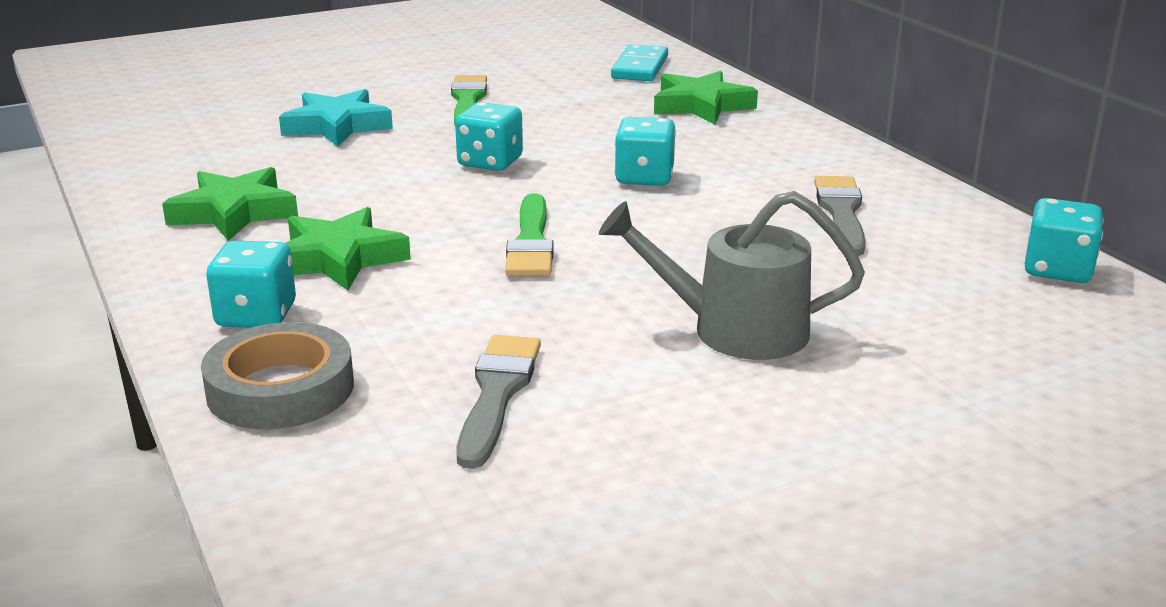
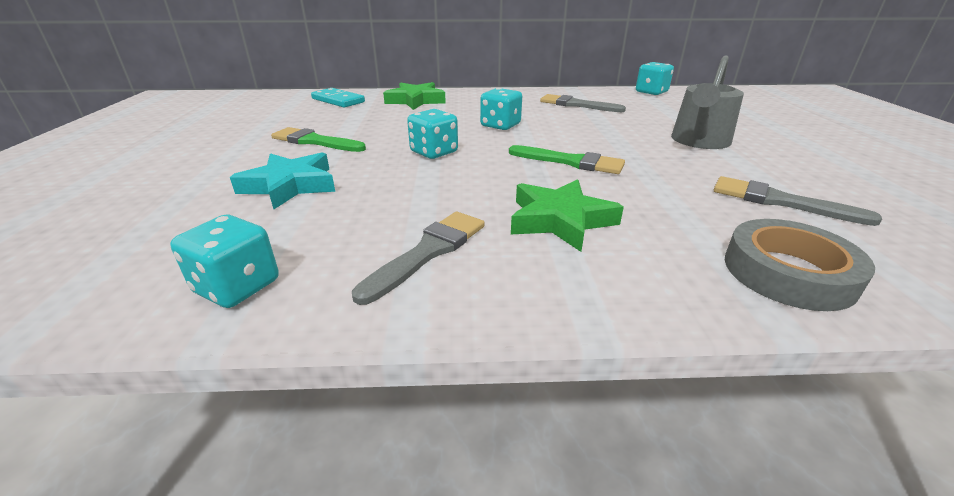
camera: 65 degrees left, 5 degrees up
green star [162,167,298,241] -> grey brush [352,212,485,305]
turquoise dice [206,240,296,328] -> turquoise dice moved to [170,215,279,308]

